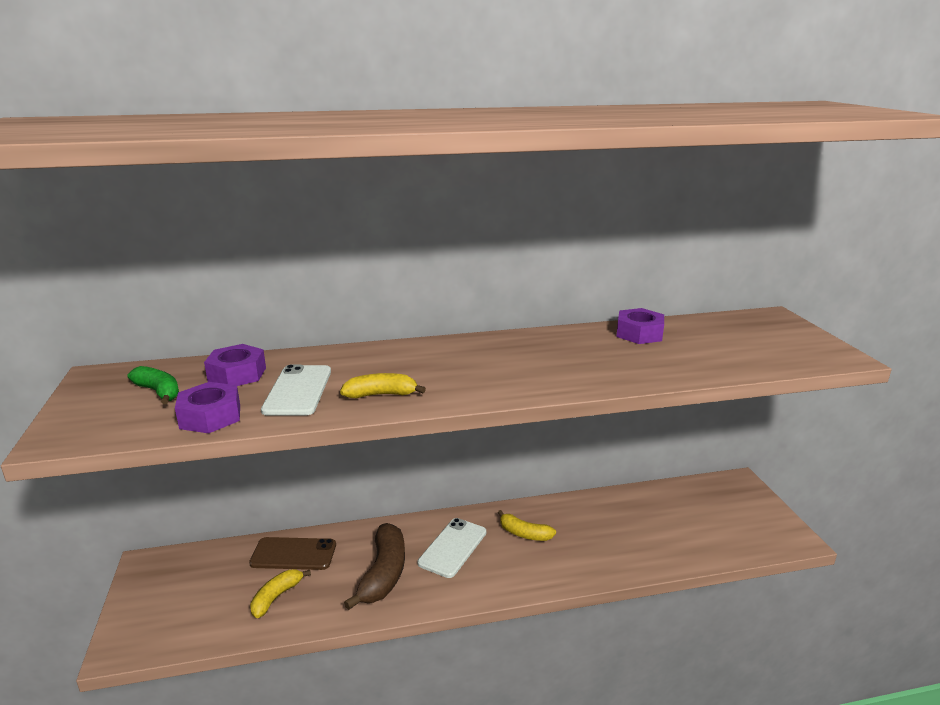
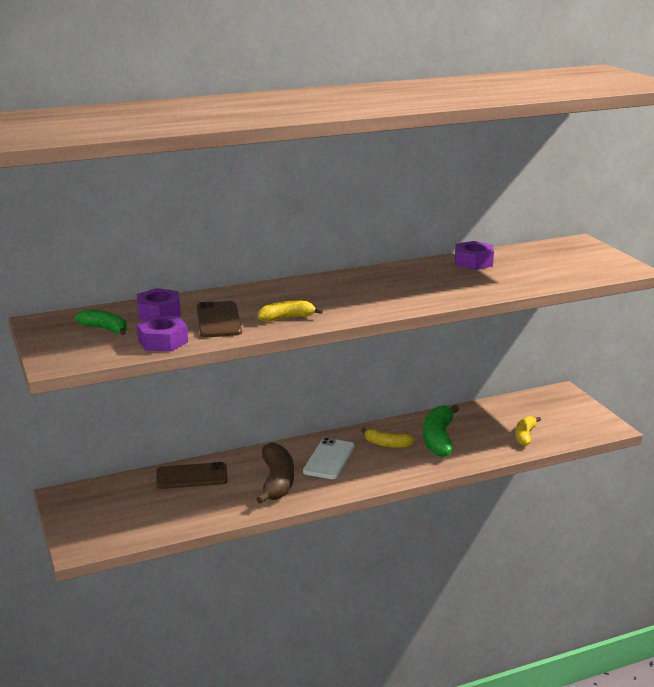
camera: 10 degrees left, 0 degrees up
yellow banana [250,569,311,618] -> yellow banana moved to [515,416,541,446]
white phone [261,365,331,416] -> brown phone [196,301,242,338]
none -> green banana [423,405,459,457]

